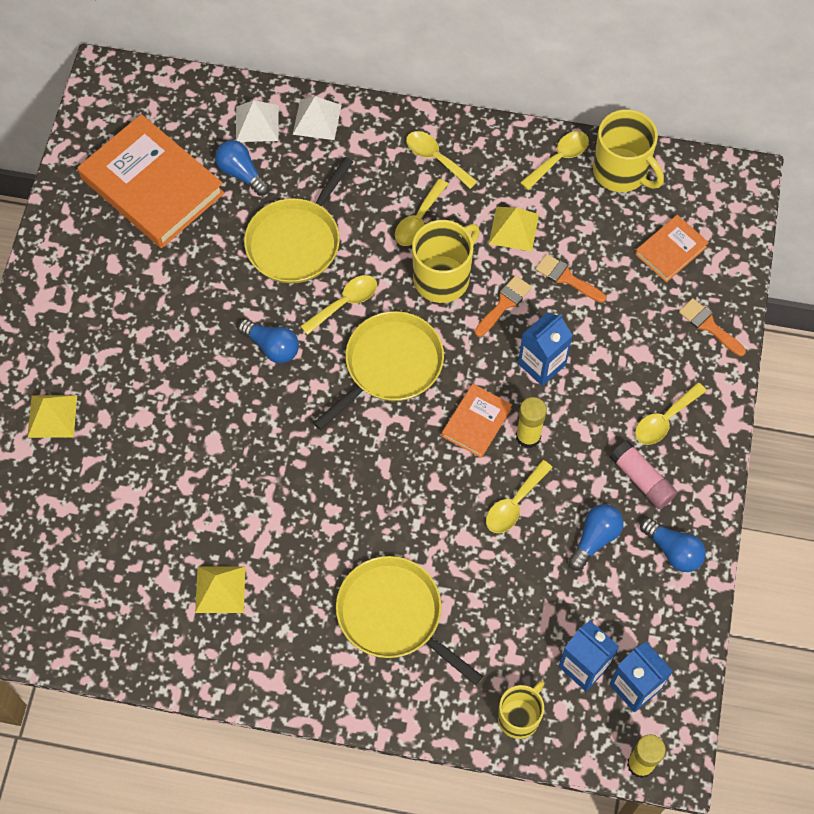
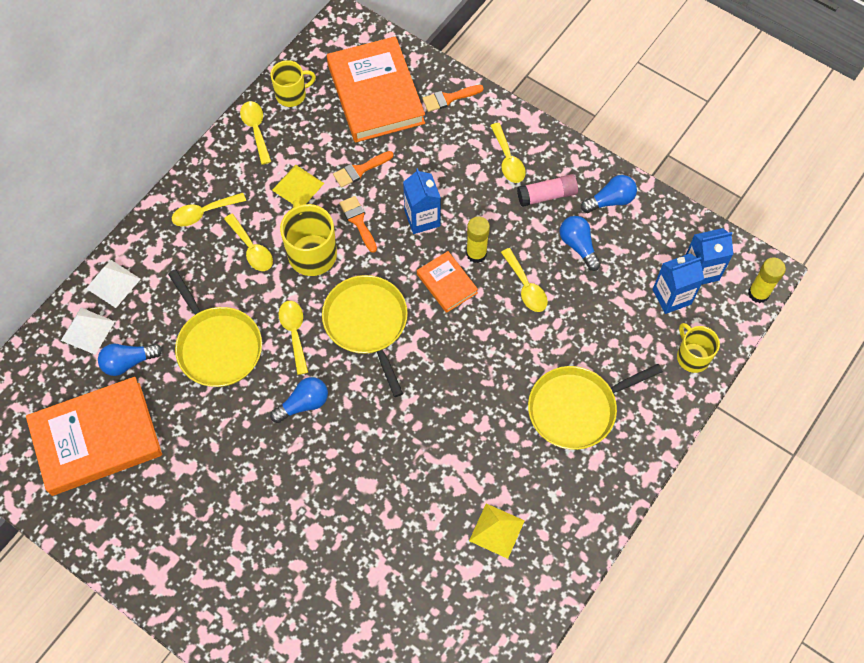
camera: 65 degrees left, 0 degrees up
yellow pyramid [27,395,77,438] -> none
yellow mug [593,109,664,192] -> yellow mug [270,60,316,107], size x0.66
orange book [635,215,709,282] -> orange book [327,36,425,143], size x2.03

